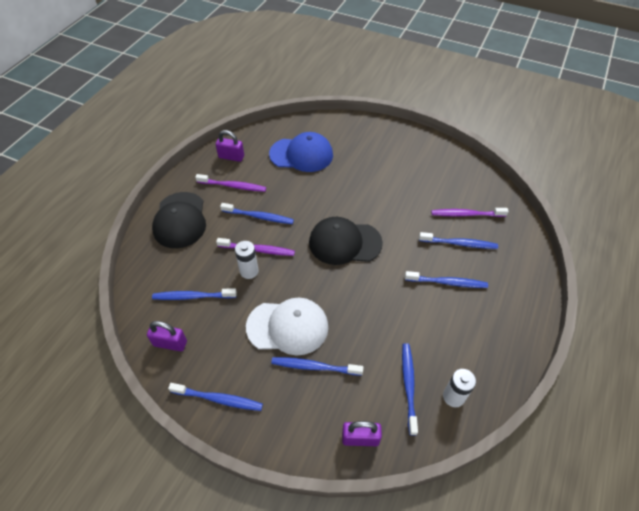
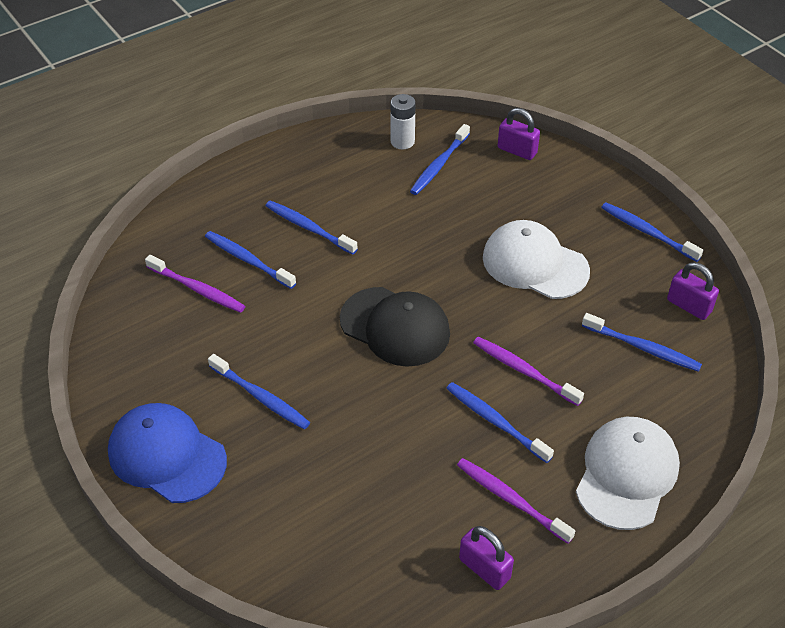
camera: 150 degrees left, 5 degrees down
black cap [152,192,206,248] -> white cap [576,417,680,530]
white battery [235,241,258,279] -> none
blue cap [269,132,333,172] -> blue cap moved to [108,403,227,503]
blue toothbrush [271,357,363,376] -> blue toothbrush moved to [208,354,310,430]

